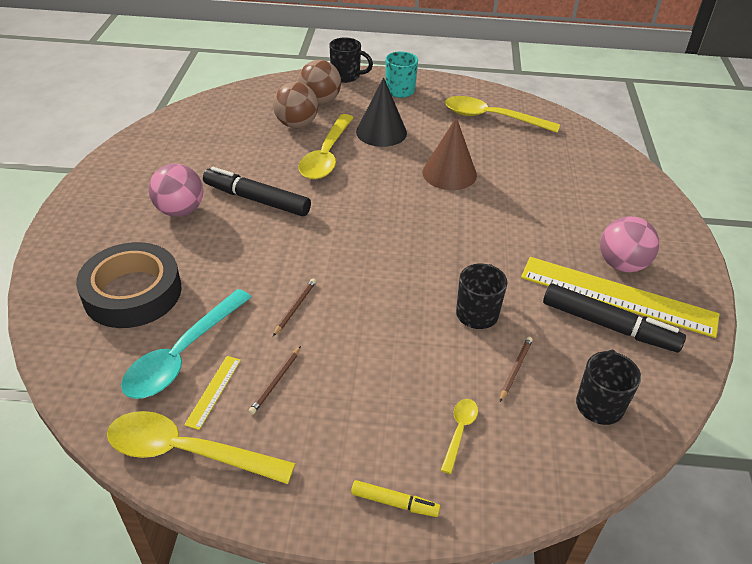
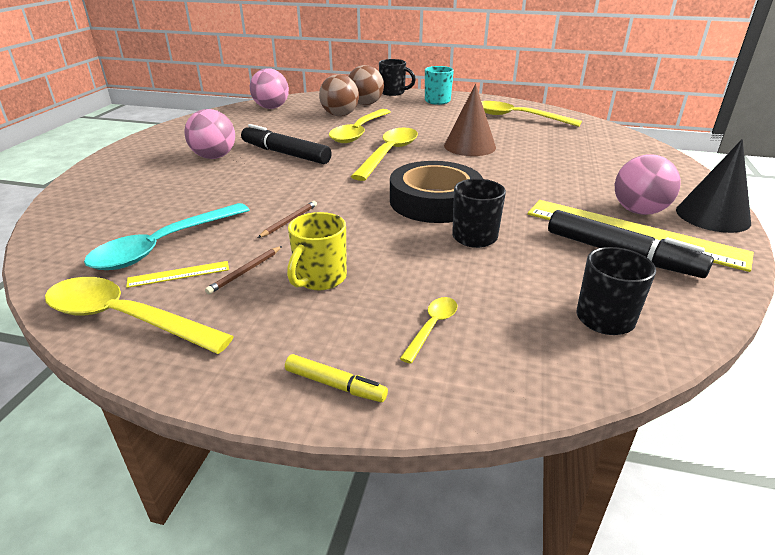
camera: 10 degrees right, 10 degrees down
black tape [76,242,182,328] -> black tape moved to [390,161,483,223]
yellow ruler [184,356,241,430] -> yellow ruler turned 45 degrees clockwise [126,261,229,288]
black cone [356,77,407,147] -> black cone moved to [676,139,751,233]
brown pencil [500,337,533,402] -> none
none -> pink ball [250,68,289,109]
none -> yellow mug [287,212,347,290]
none -> yellow spoon [351,128,418,181]

